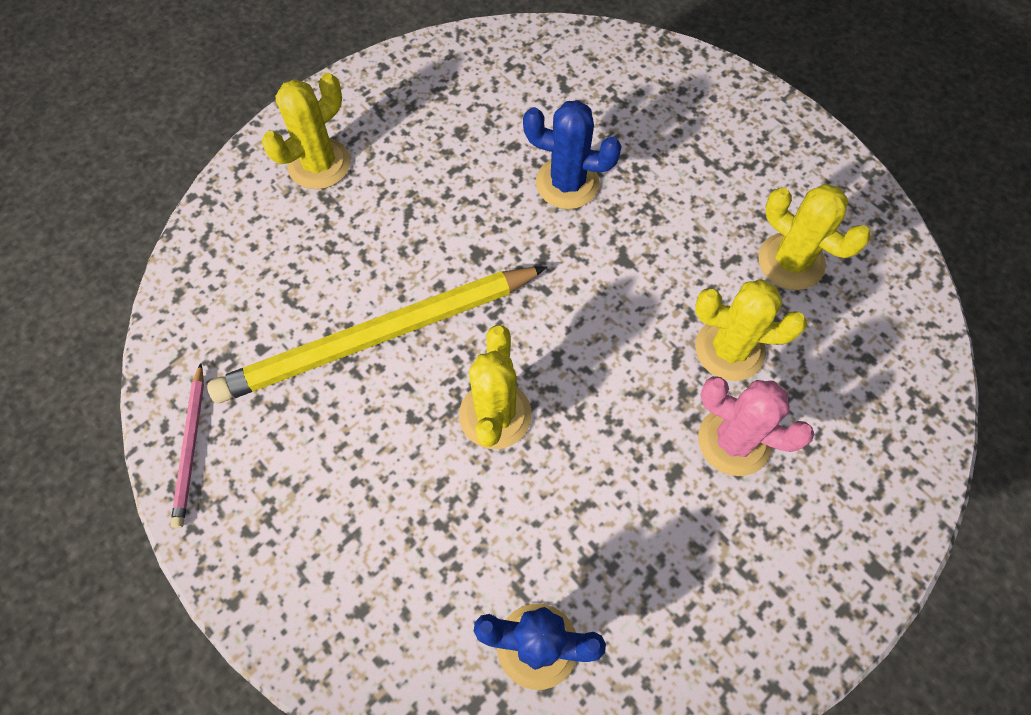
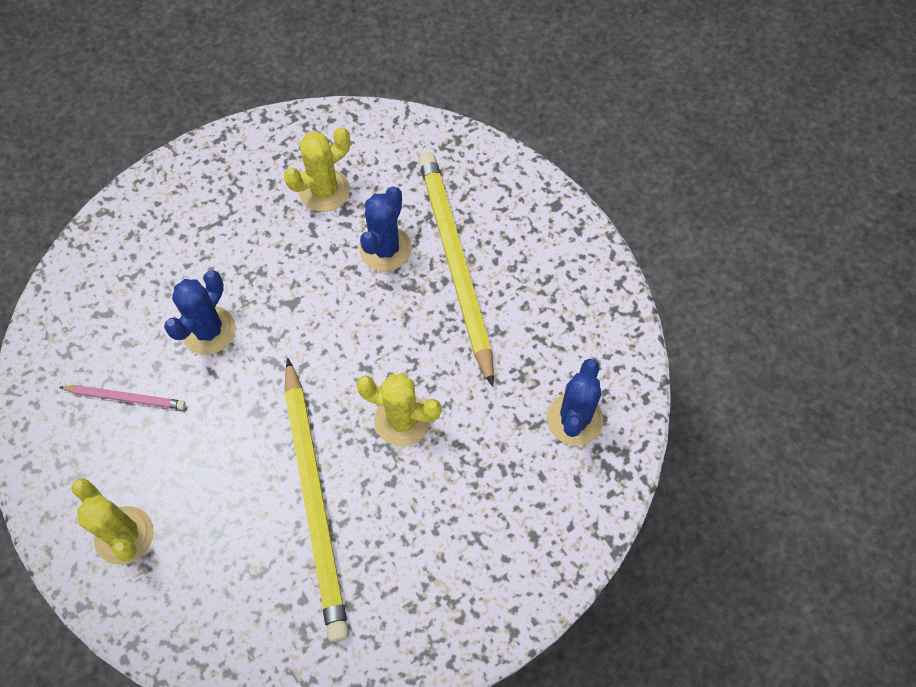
camera: 80 degrees left, 0 degrees up
pink pencil [171,363,204,528] -> pink pencil moved to [59,385,186,410]
yellow cactus [695,279,807,381] -> blue cactus [360,186,412,271]
pink cactus [698,376,814,476] -> yellow pencil [419,152,494,387]

